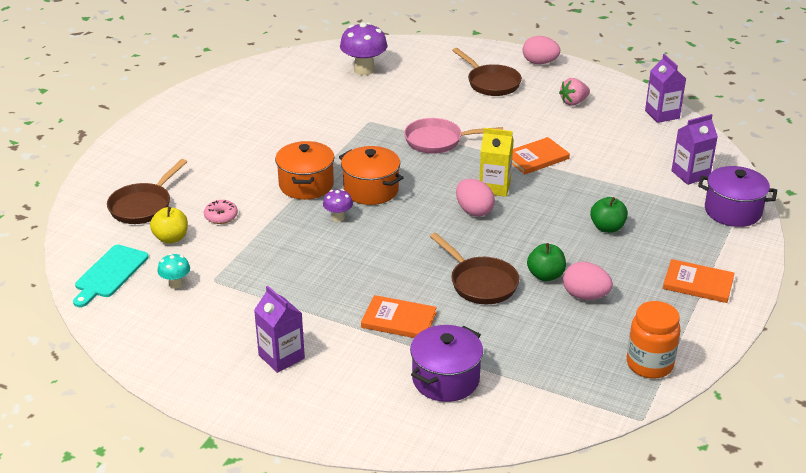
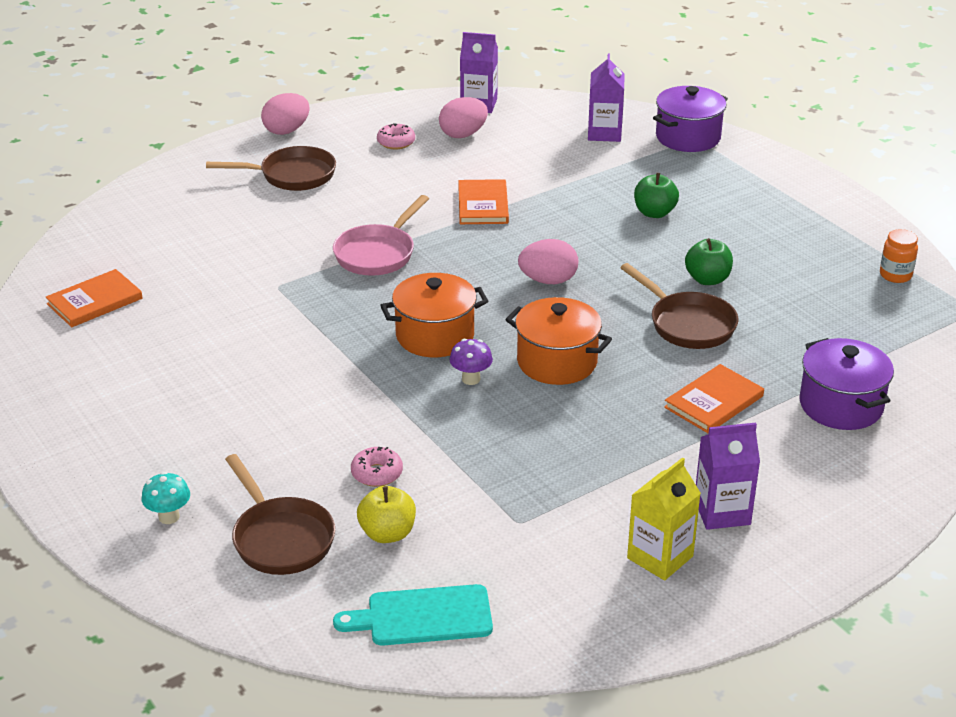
camera: 60 degrees left, 0 degrees up
turquoise cutting board [73,245,149,307] -> turquoise cutting board turned 120 degrees clockwise [333,584,493,646]
turquoise mushroom [158,253,190,289] -> turquoise mushroom moved to [142,472,190,524]
orange pot [275,141,334,200] -> orange pot moved to [505,297,612,385]
purple mushroom [340,22,388,75] -> none
brown pan [430,233,519,304] -> brown pan turned 60 degrees clockwise [620,263,738,349]
yellow carton [479,128,513,197] -> yellow carton moved to [627,458,701,581]
pink strawberry [559,78,590,106] -> pink donut [377,123,415,149]
pink egg [563,262,613,300] -> pink egg moved to [439,97,488,138]
orange jar [627,301,681,379] -> orange jar [880,229,918,283], size x0.62
orange book [663,259,735,303] -> orange book moved to [45,269,143,327]

